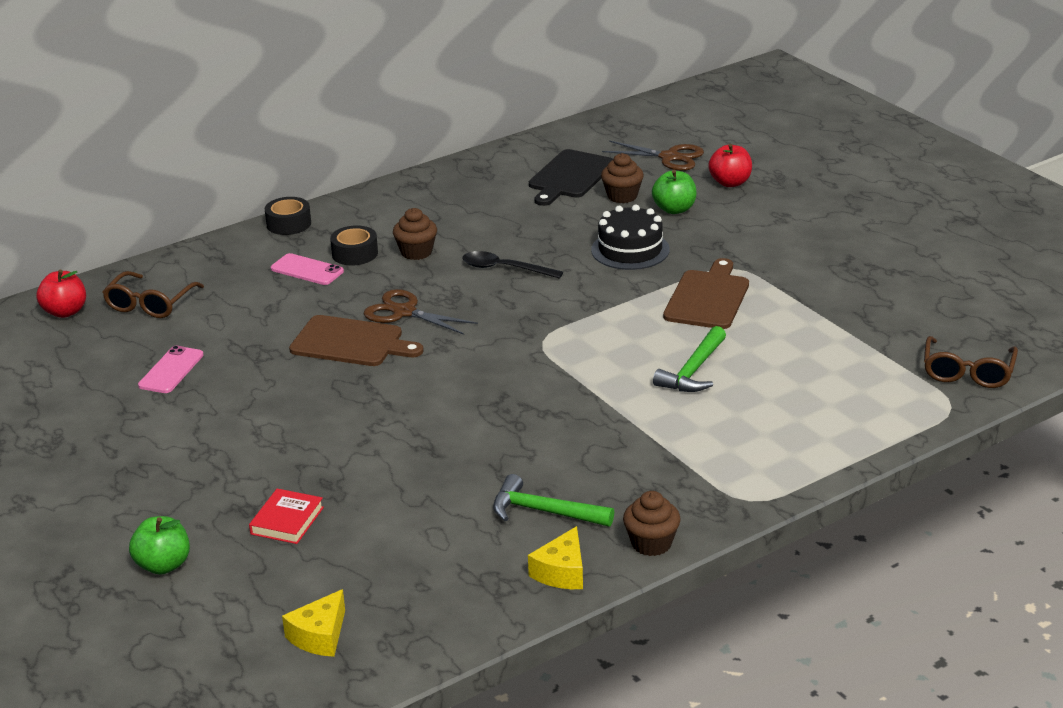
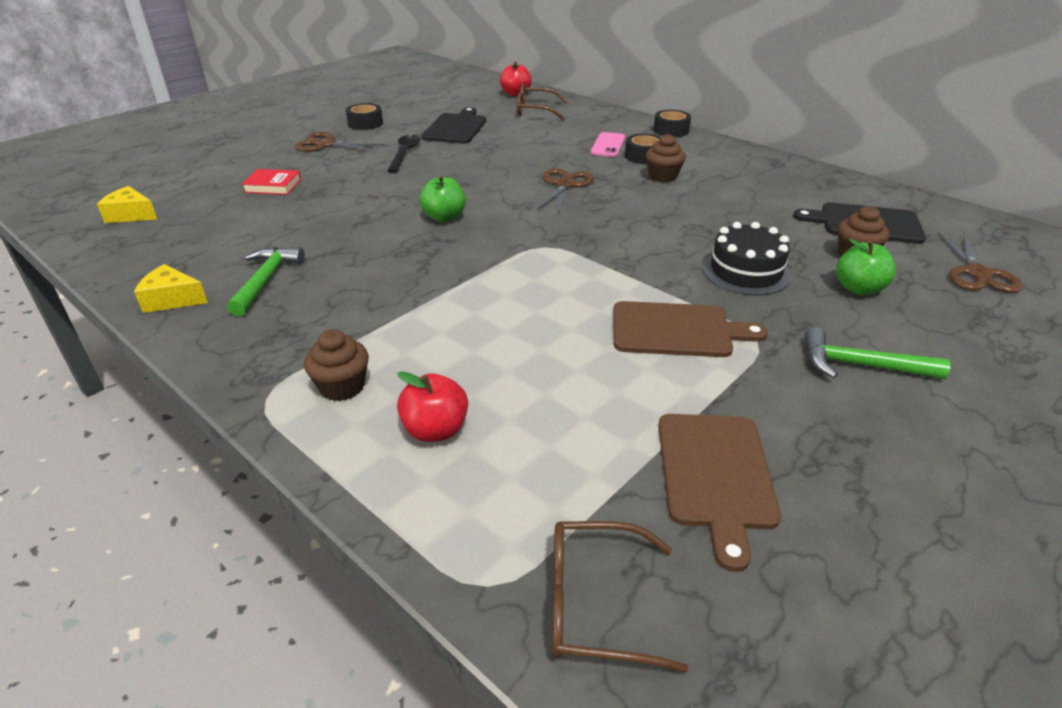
camera: 75 degrees right, 5 degrees up
green apple [129,516,190,575] -> green apple moved to [420,175,466,222]
pink phone [138,346,204,393] -> black cutting board [421,107,486,144]
brown cutting board [289,315,424,366] -> brown cutting board moved to [658,414,781,572]
black spoon [462,251,563,279] -> black spoon moved to [387,134,420,173]
brown cupcake [623,491,681,556] -> brown cupcake moved to [304,329,369,401]
green hammer [653,326,726,392] -> green hammer moved to [805,327,951,379]
red apple [708,144,752,187] -> red apple moved to [397,371,468,442]
none -> brown scissors [294,132,385,152]
none -> black tape [346,103,383,130]

